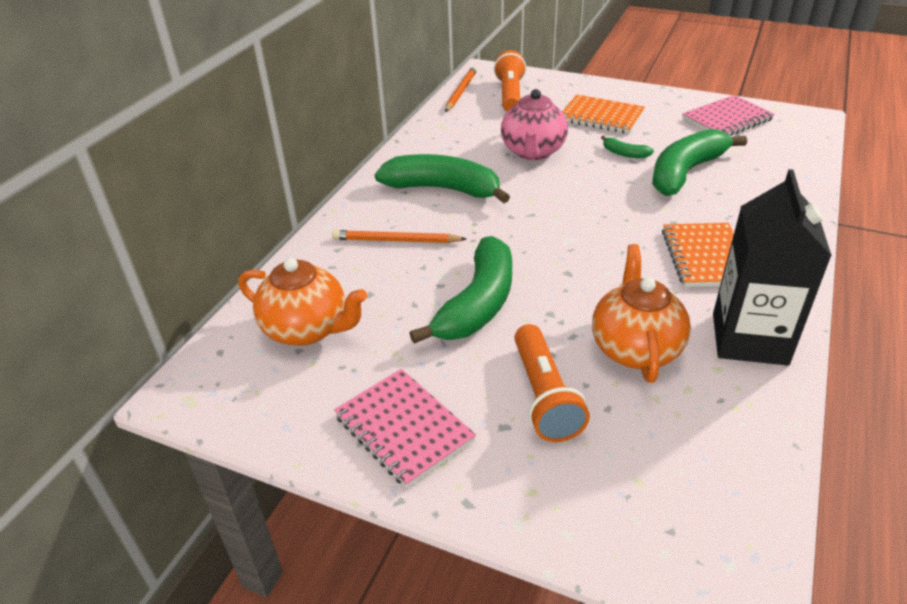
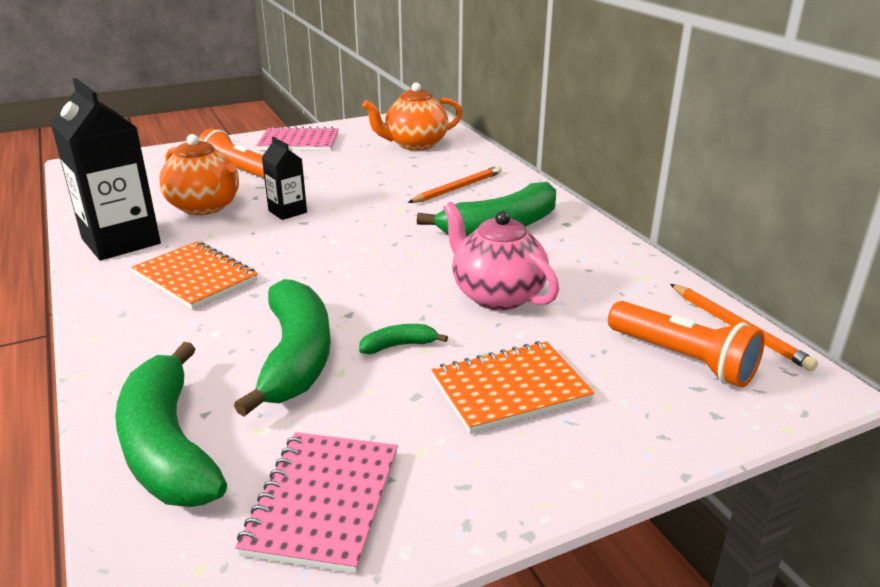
camera: 130 degrees right, 10 degrees down
green banana [409,236,512,344] -> green banana moved to [115,342,227,507]
none -> black carton [262,137,307,220]

